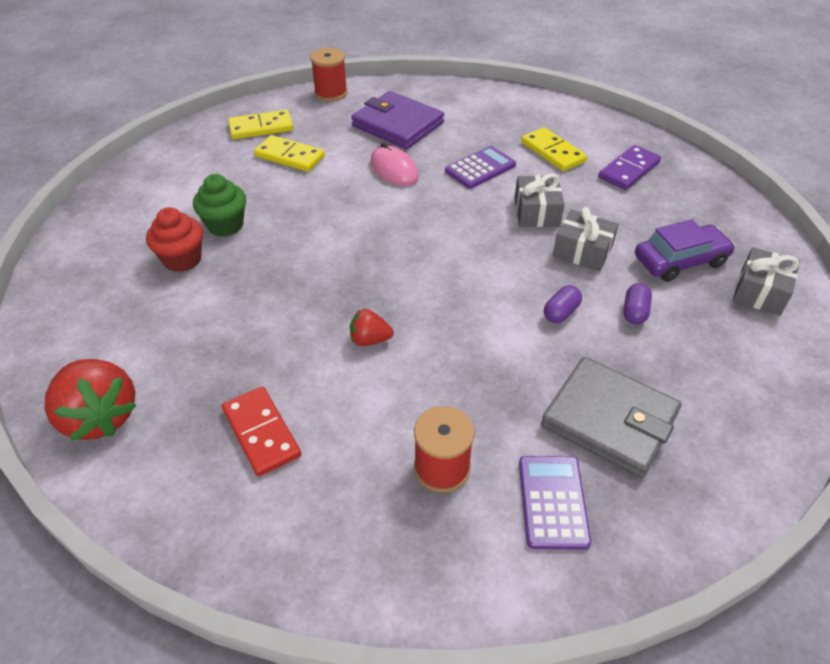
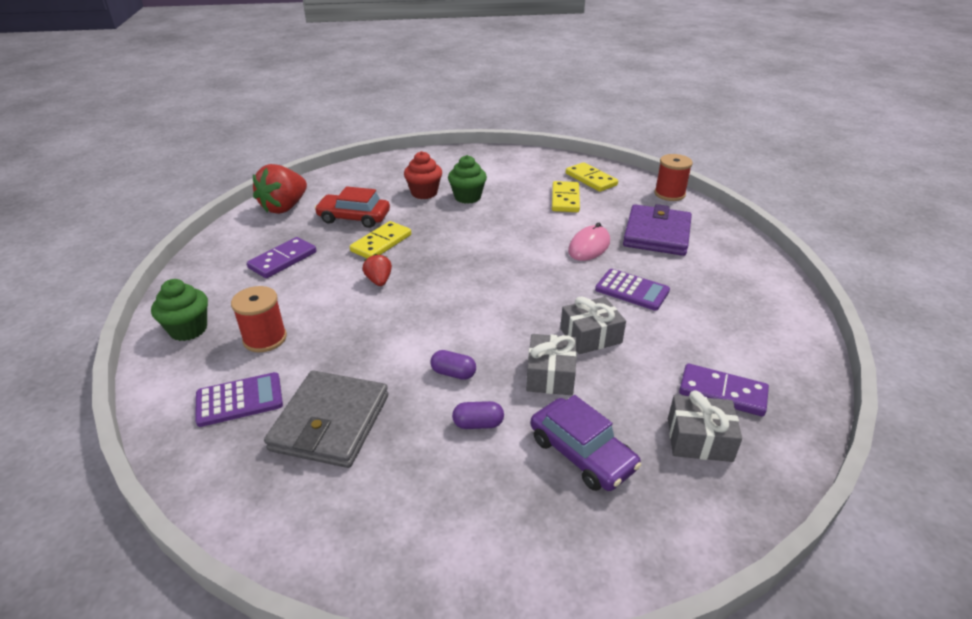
camera: 70 degrees right, 10 degrees down
red domino [222,386,301,476] -> purple domino [247,237,316,278]
yellow domino [521,127,587,171] -> yellow domino moved to [350,221,411,258]
grey gift [733,247,800,316] -> grey gift moved to [668,391,742,462]
none -> green cupcake [151,279,208,341]
none -> red car [315,186,390,228]

